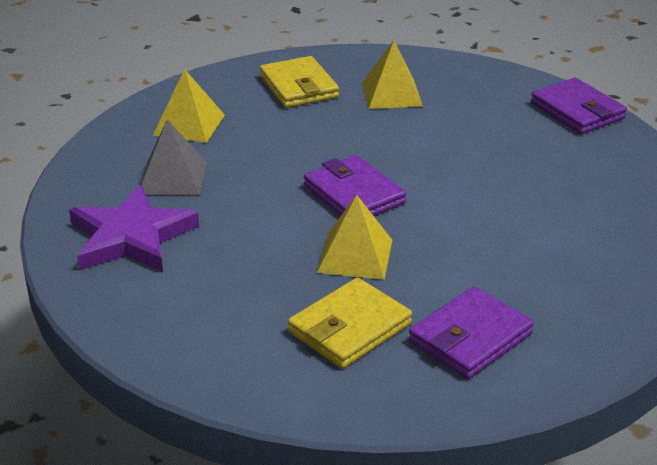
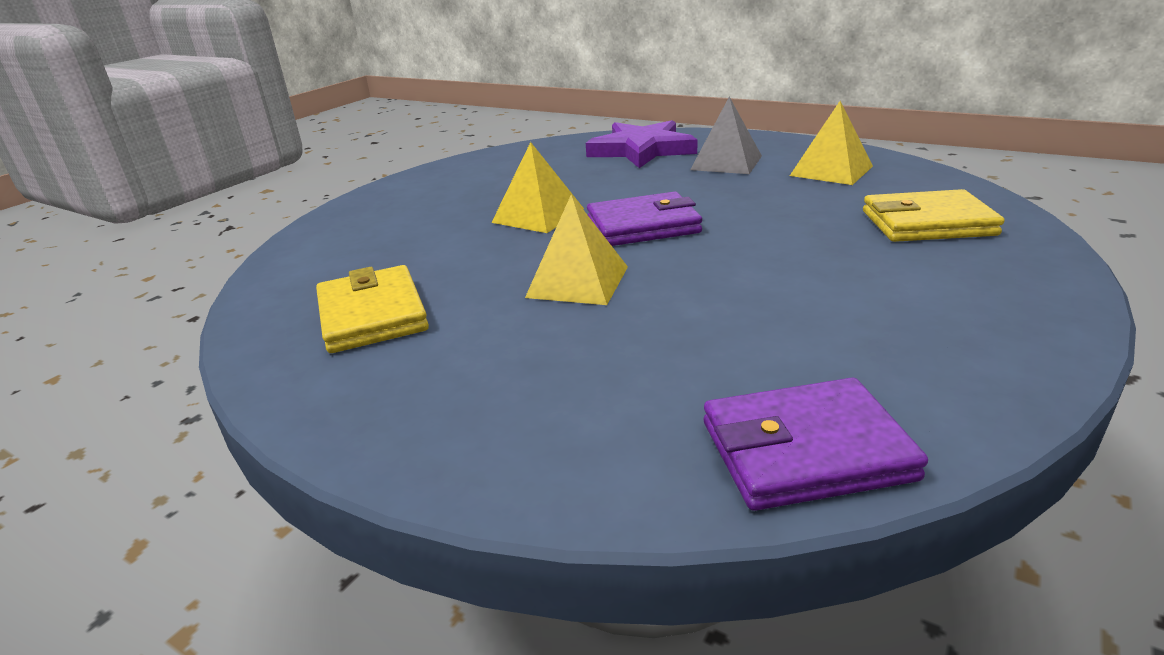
camera: 115 degrees right, 5 degrees down
yellow wallet [288,278,412,369] -> yellow wallet moved to [316,265,429,353]
yellow pyramid [362,40,423,109] -> yellow pyramid moved to [525,194,628,305]
purple wallet [409,286,534,379] -> none

